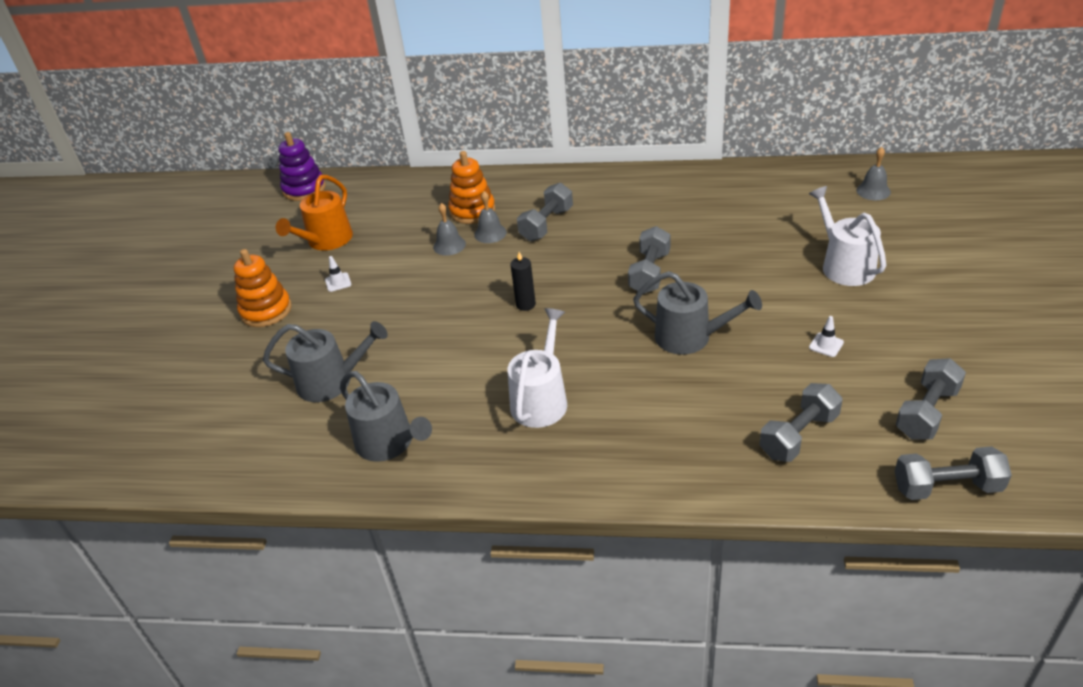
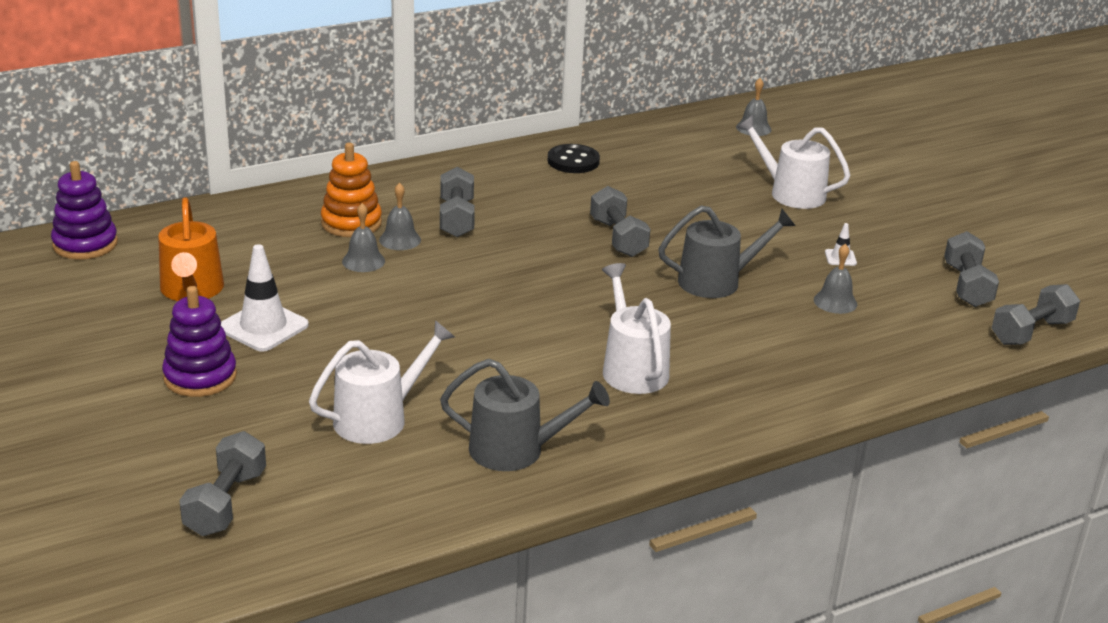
camera: 40 degrees left, 10 degrees down
orange stacking toy [234,249,292,327] -> purple stacking toy [162,286,237,397]
grey watering can [263,321,388,402] -> white watering can [309,320,455,444]
white traffic cone [325,256,351,292] -> white traffic cone [221,244,309,352], size x2.13
black candle [510,252,536,311] -> none
grey dumbbell [760,383,842,462] -> grey dumbbell moved to [179,431,266,536]
none -> black button [548,144,600,173]
none -> grey bell [814,244,857,314]

